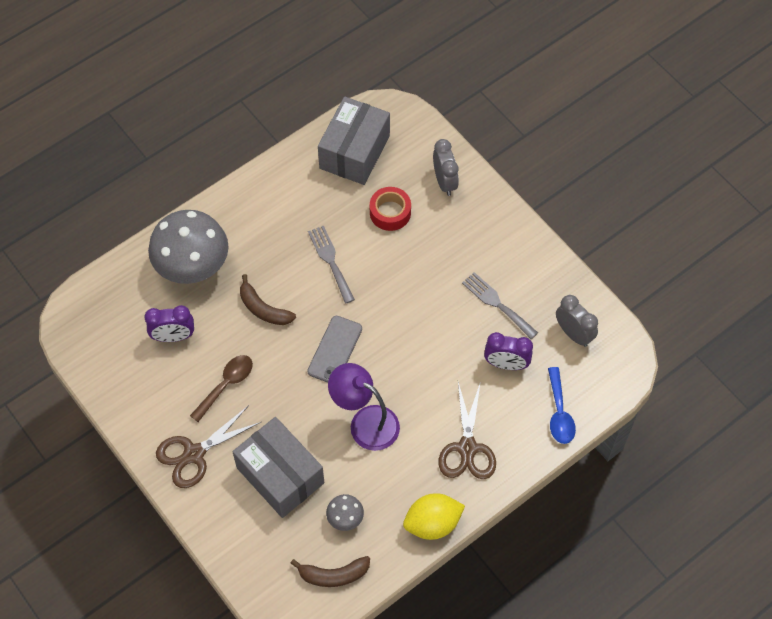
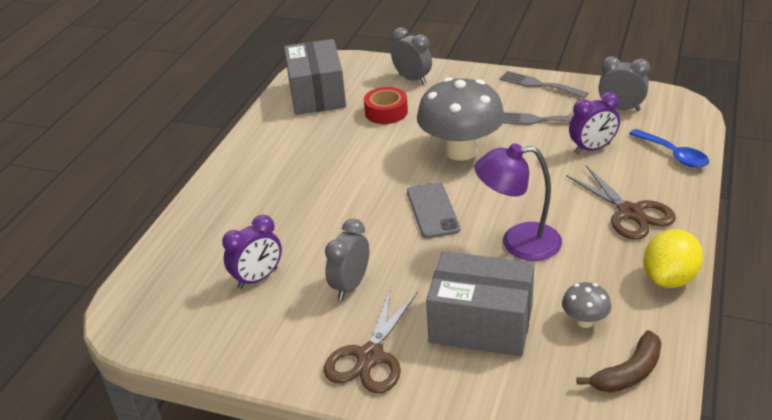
camera: 30 degrees left, 25 degrees down
grey mushroom [148,210,228,284] -> grey mushroom moved to [417,77,505,161]
brown spoon [190,355,253,422] -> grey clock [325,219,369,300]
brown banana [240,274,296,325] -> none
grey fork [308,225,355,304] -> grey fork moved to [500,71,588,98]

